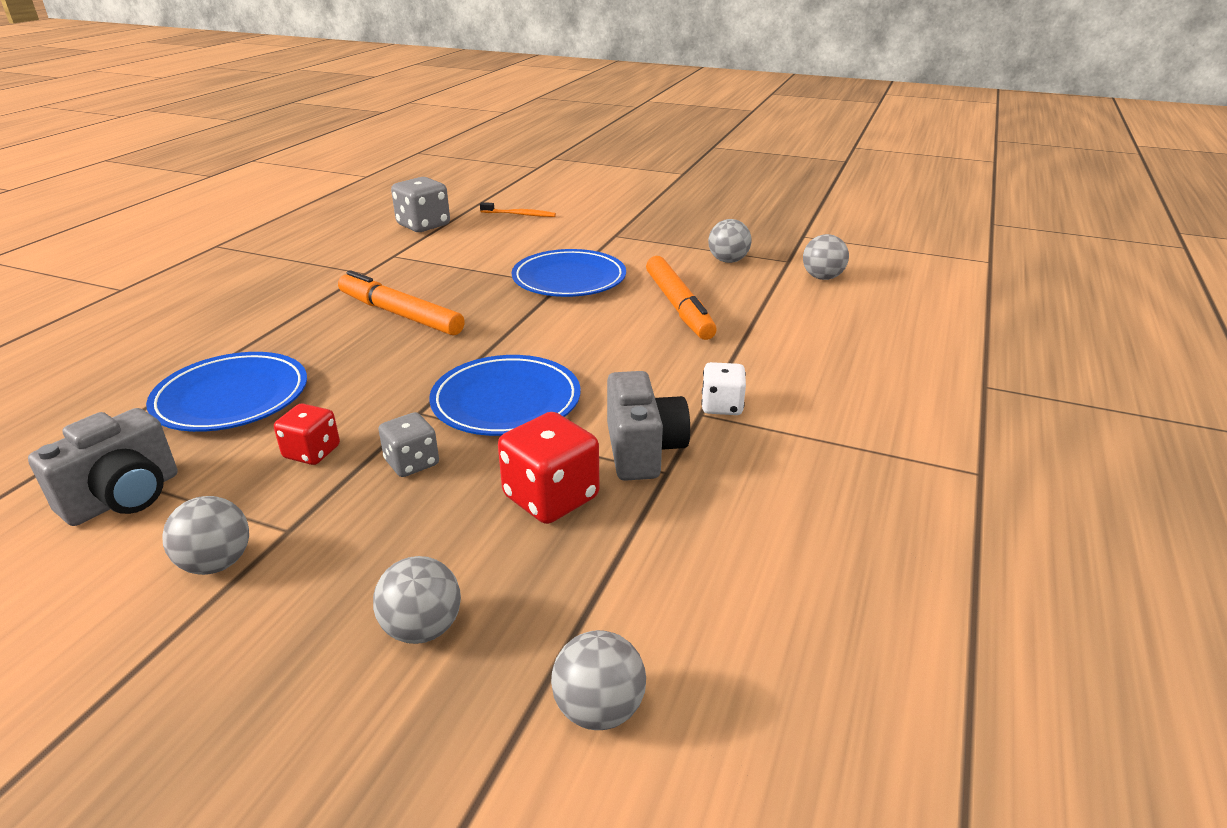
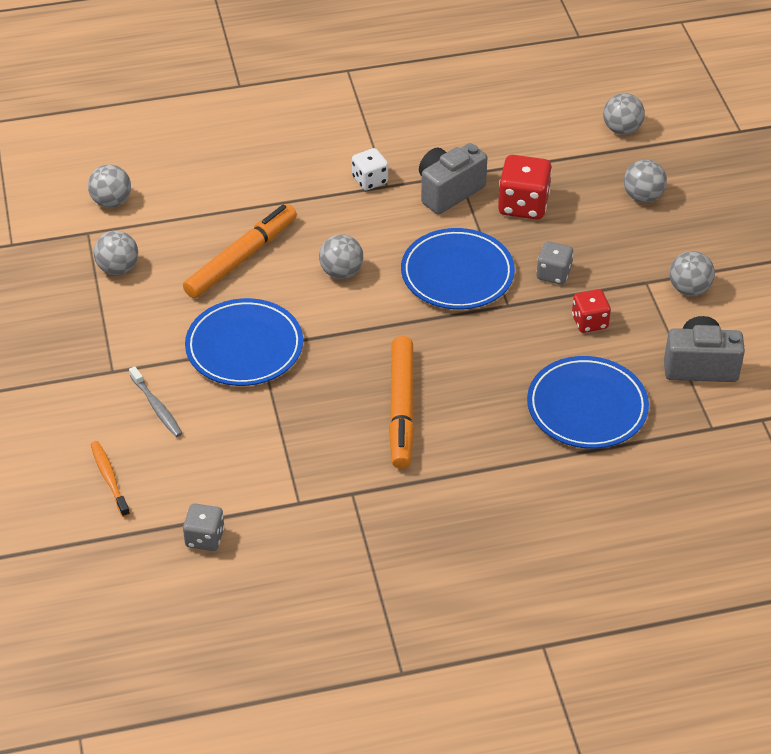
camera: 125 degrees left, 15 degrees up
grey dice [391,177,450,232] -> grey dice [183,504,224,551], size x0.63
none -> grey toothbrush [129,366,182,437]
none -> grey ball [319,234,363,279]

